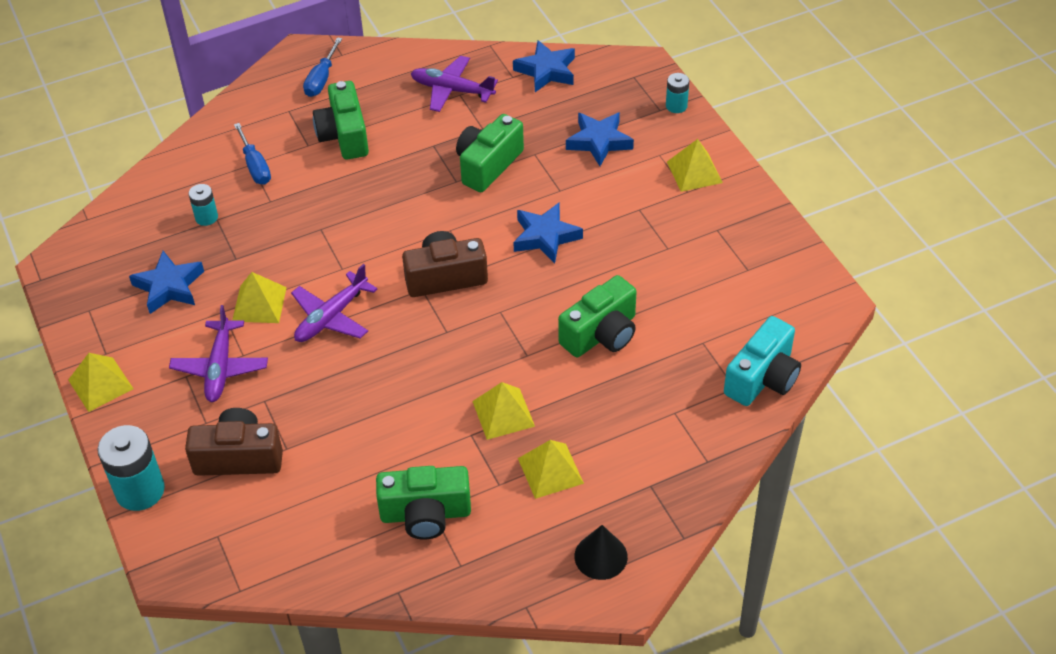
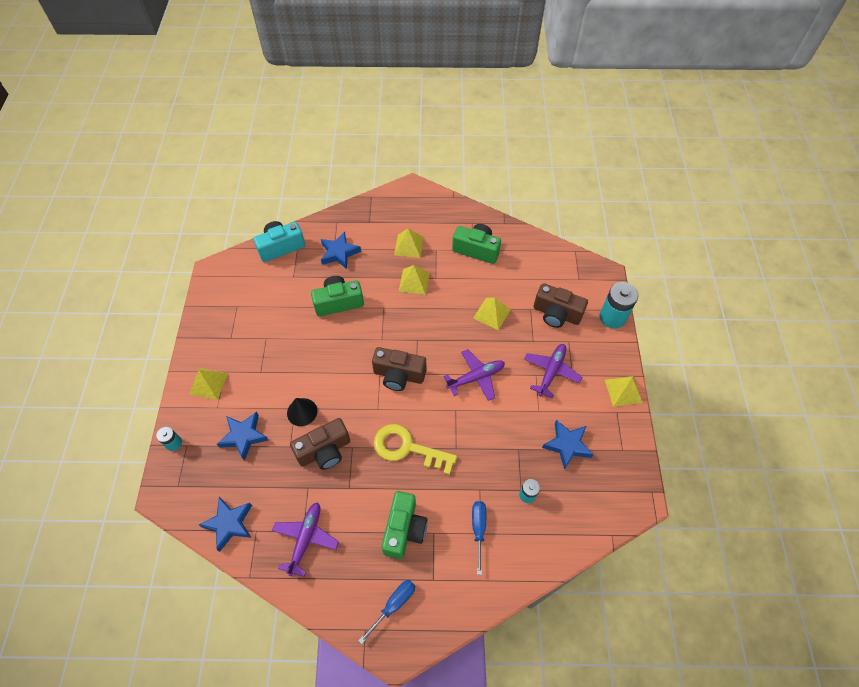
camera: 155 degrees left, 10 degrees up
yellow pyramid [232,272,287,323] -> yellow pyramid moved to [473,298,511,330]
purple plane [411,56,498,112] -> purple plane turned 120 degrees counterclockwise [272,502,339,577]
green camera [456,114,524,192] -> brown camera [290,418,350,470]
blue star [513,203,583,264] -> blue star moved to [321,232,361,269]
black cone [574,525,628,580] -> black cone moved to [287,398,317,426]
none -> yellow key [374,424,457,475]

